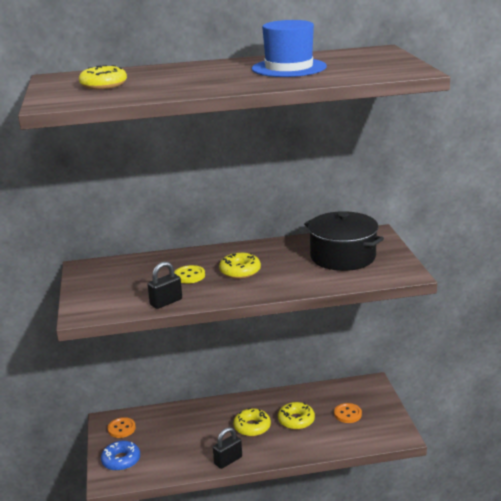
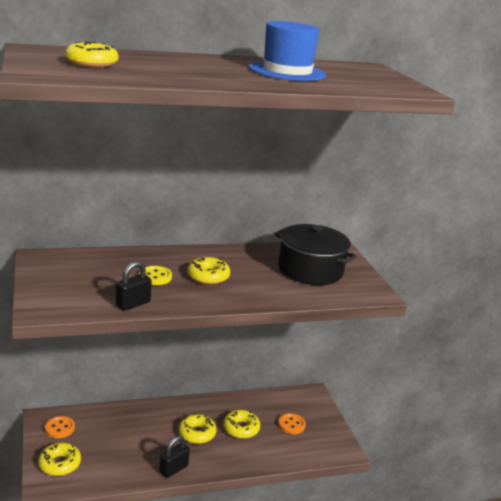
camera: 10 degrees left, 0 degrees up
blue donut [101,441,140,471] -> yellow donut [38,443,81,476]

